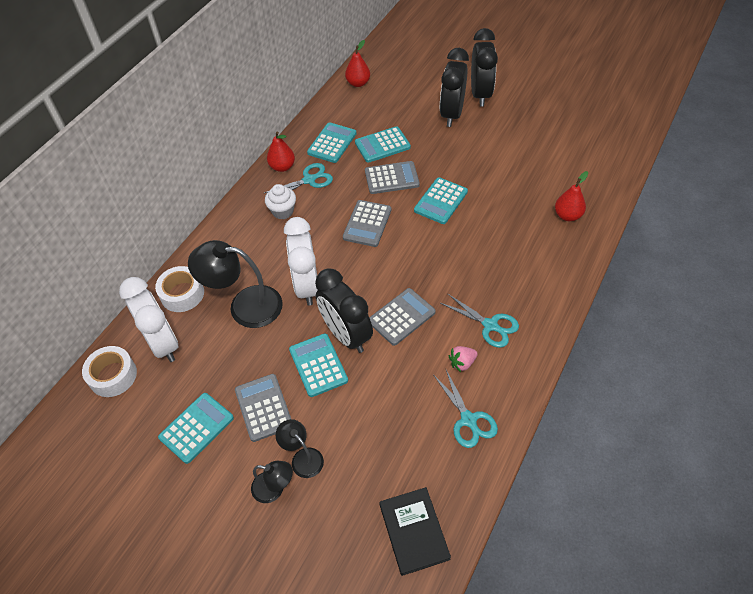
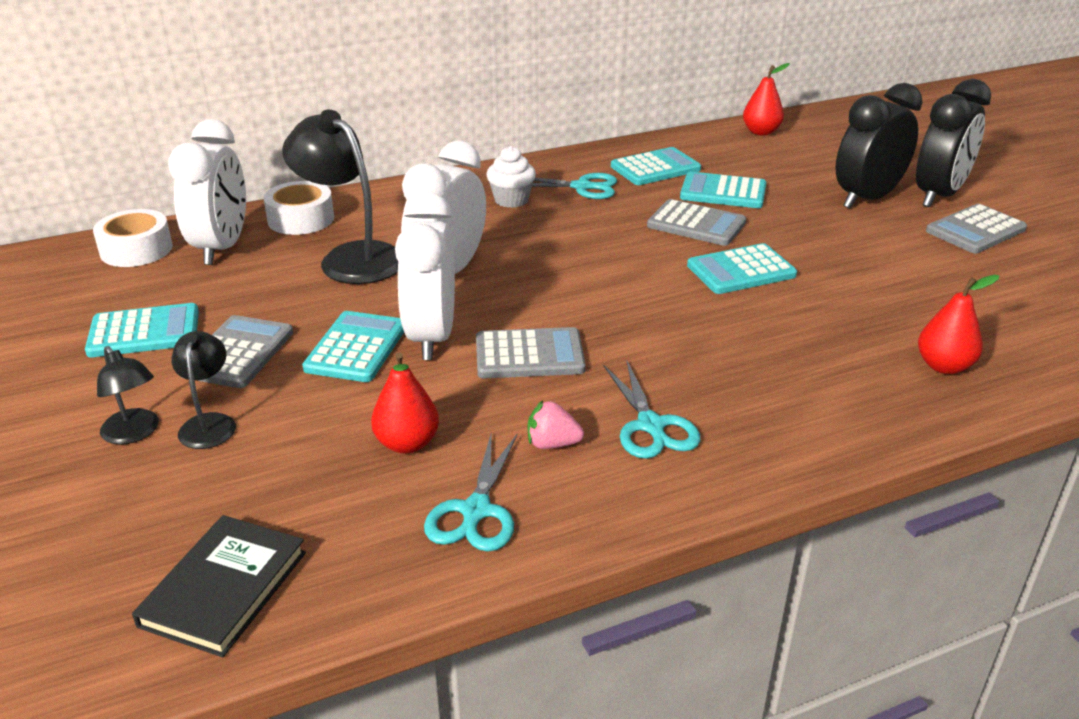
camera: 35 degrees right, 20 degrees down
red pear [267,131,295,172] -> red pear moved to [371,352,439,454]
black clock [315,269,373,353] -> white clock [395,192,455,360]
grey calculator [343,200,391,247] -> grey calculator moved to [926,204,1027,253]

